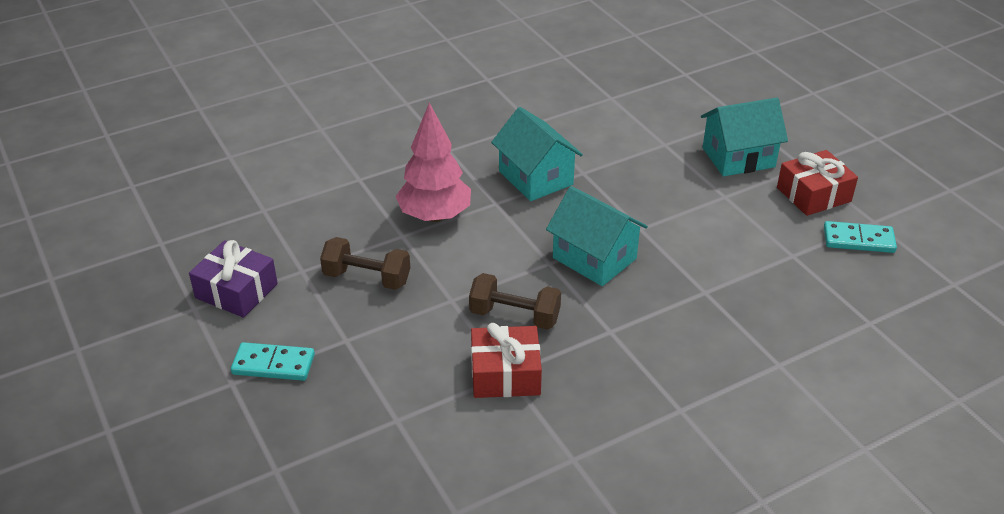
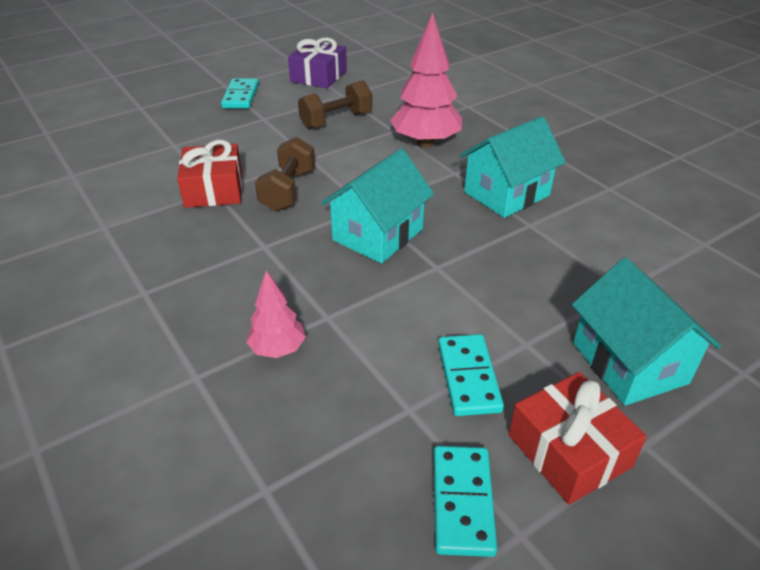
camera: 85 degrees right, 0 degrees up
brown dumbbell [320,237,410,290] -> brown dumbbell turned 45 degrees clockwise [298,80,372,129]
none -> pink tree [246,270,306,358]
none -> turquoise domino [438,334,504,416]

